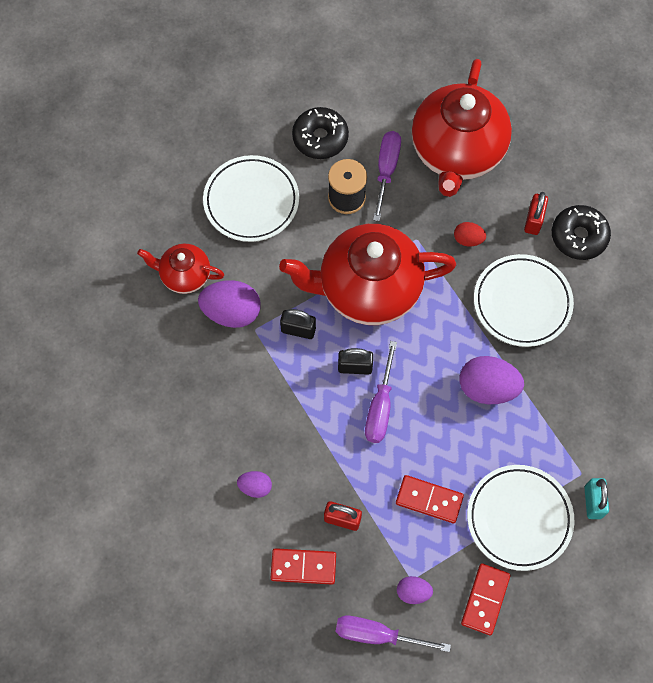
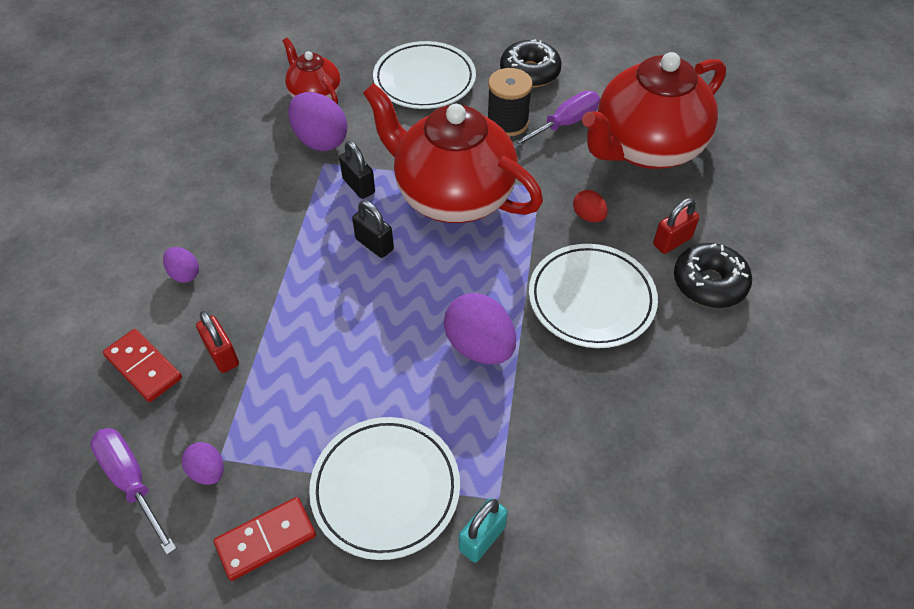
camera: 40 degrees right, 15 degrees down
purple screwdriver [365,341,397,443] -> none
red domino [396,475,464,524] -> none

